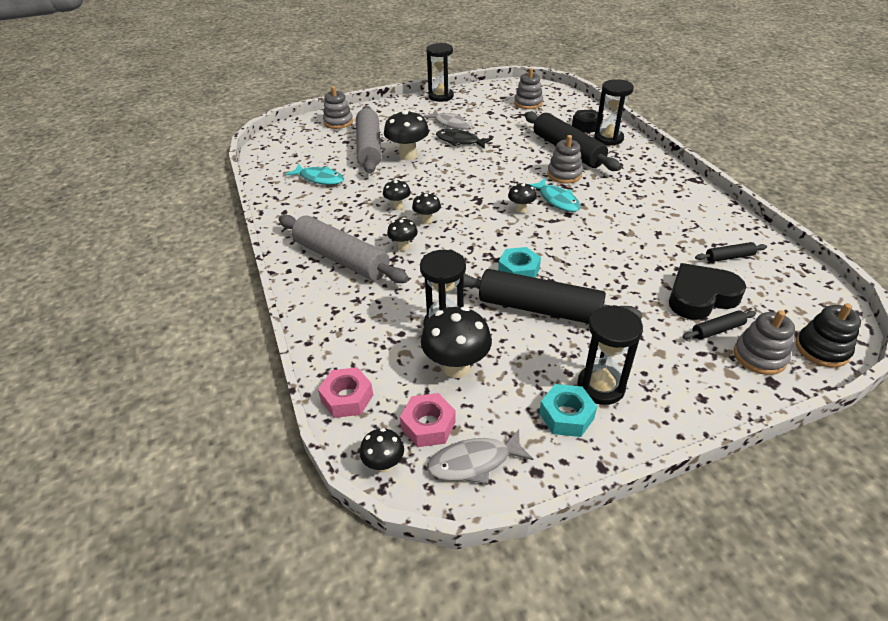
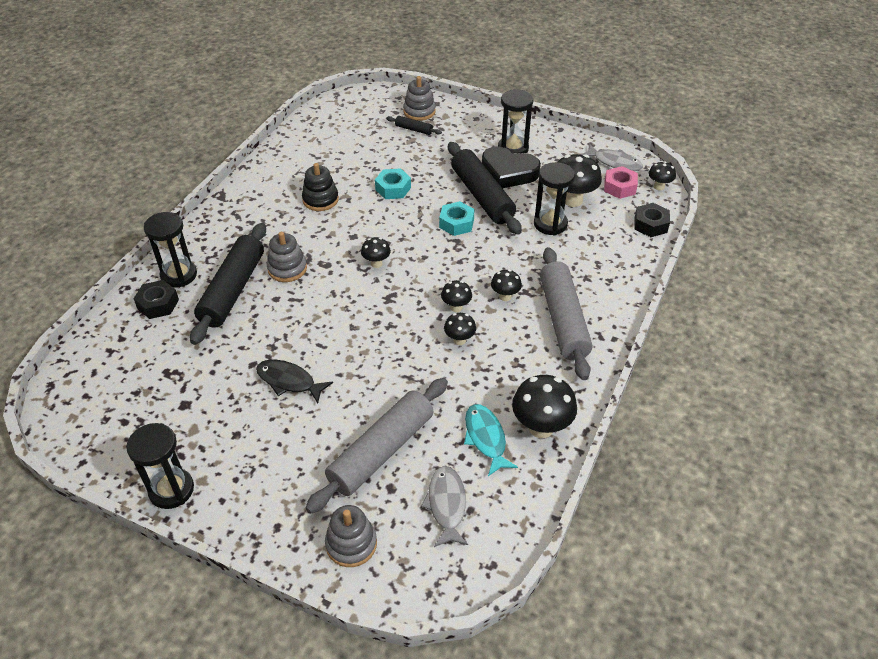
camera: 135 degrees left, 5 degrees up
pink nut [318,367,373,418] -> black nut [634,203,670,237]
black mushroom [384,110,429,160] -> black mushroom moved to [512,375,577,438]
grey fish [423,110,472,130] -> grey fish moved to [421,466,468,547]
black fish [436,129,492,149] -> black fish turned 135 degrees clockwise [256,360,333,403]
grey stacking toy [514,68,543,109] -> none
turquoise fish [529,178,581,212] -> none
turquoise nut [539,384,597,437] -> turquoise nut moved to [375,168,411,199]
black heart [669,263,746,320] -> black heart moved to [482,146,541,188]
black rolling pin [695,242,767,262] -> none
black stacking toy [796,303,861,368] -> black stacking toy moved to [302,163,339,211]

